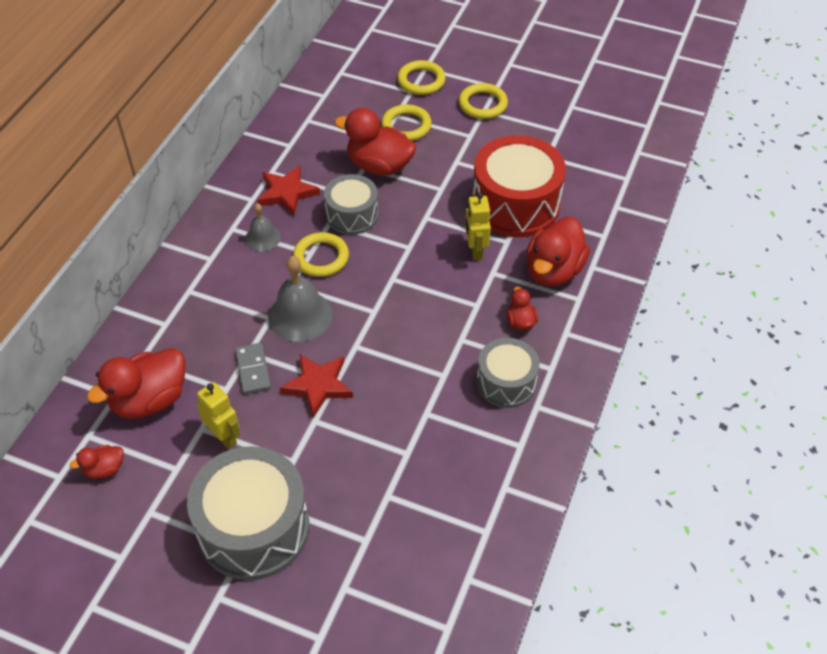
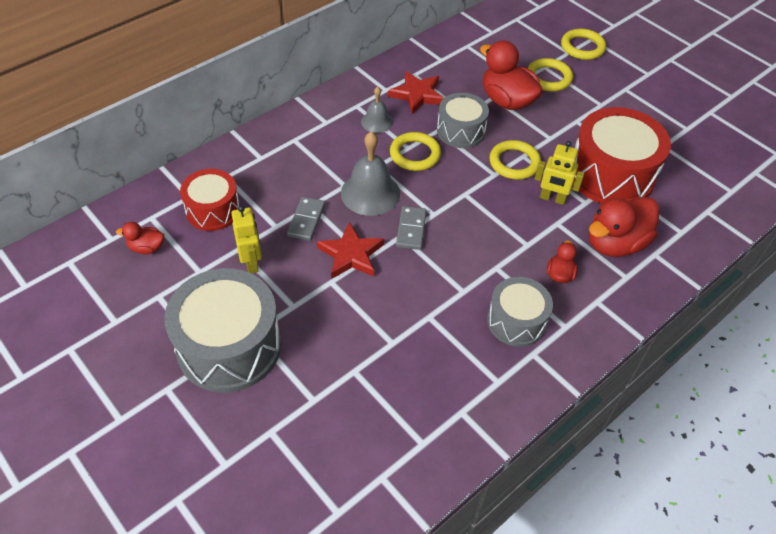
camera: 25 degrees right, 0 degrees up
red duck [87,348,185,419] -> red drum [180,169,240,231]
yellow ring [459,83,508,119] -> yellow ring moved to [489,140,541,179]
yellow robot [465,193,491,260] -> yellow robot turned 90 degrees counterclockwise [535,141,584,205]
none -> grey domino [396,206,427,250]

